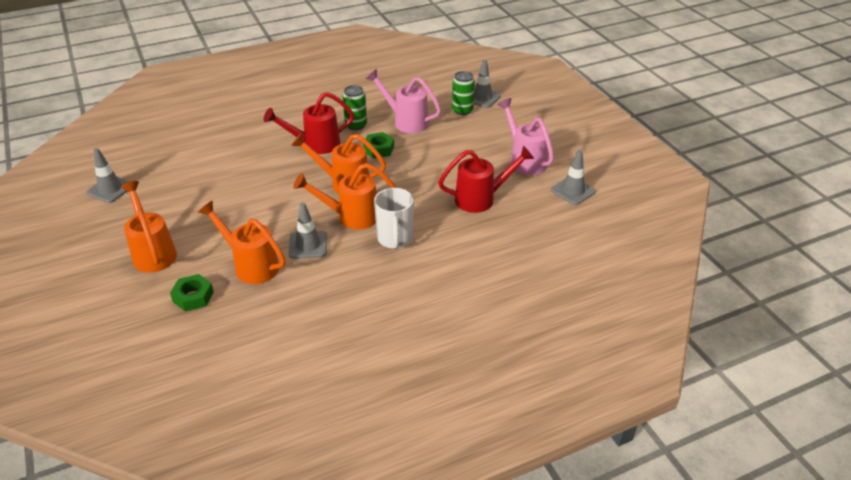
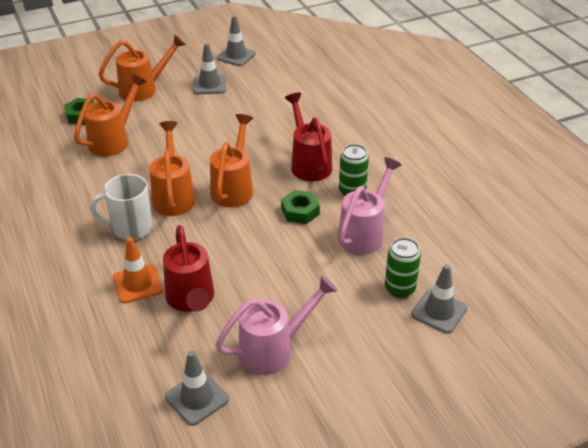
camera: 90 degrees right, 0 degrees up
grey traffic cone [289,203,327,259] -> grey traffic cone moved to [193,43,226,94]
none -> orange traffic cone [113,237,163,303]

